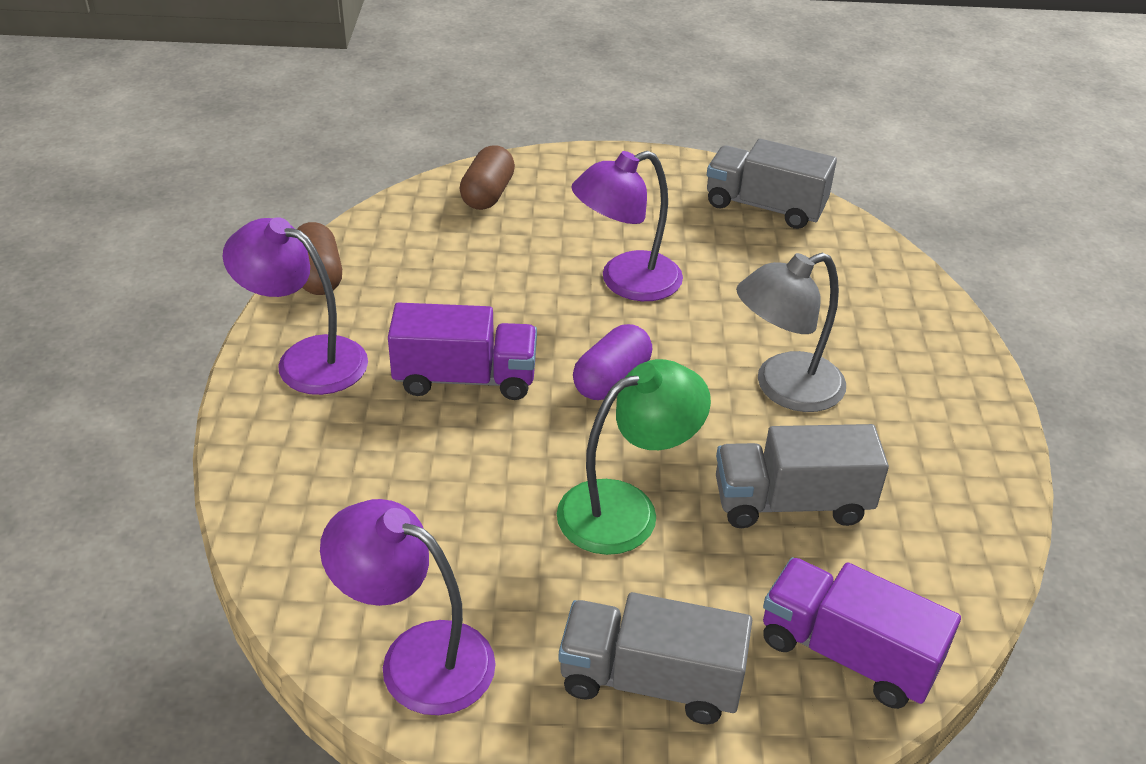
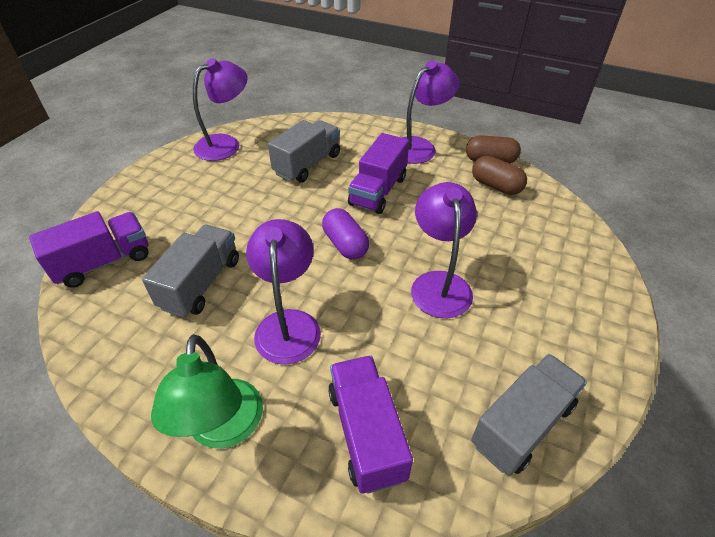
camera: 115 degrees right, 5 degrees up
brown capsule [460,145,515,210] -> brown capsule moved to [472,156,527,195]
green lamp [557,359,711,555] -> green lamp moved to [151,334,263,448]
grey truck [558,592,752,724] -> grey truck moved to [268,120,340,182]
grey lamp [736,253,846,412] -> purple lamp [246,219,321,364]
none -> purple truck [328,355,413,494]

